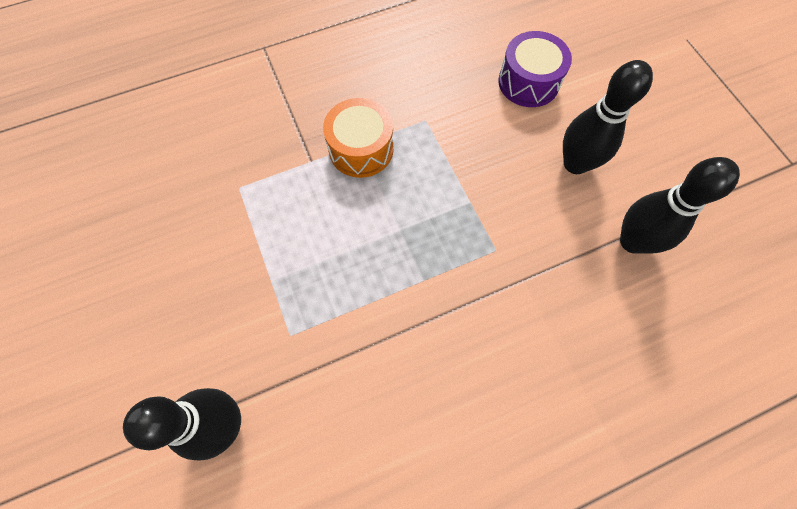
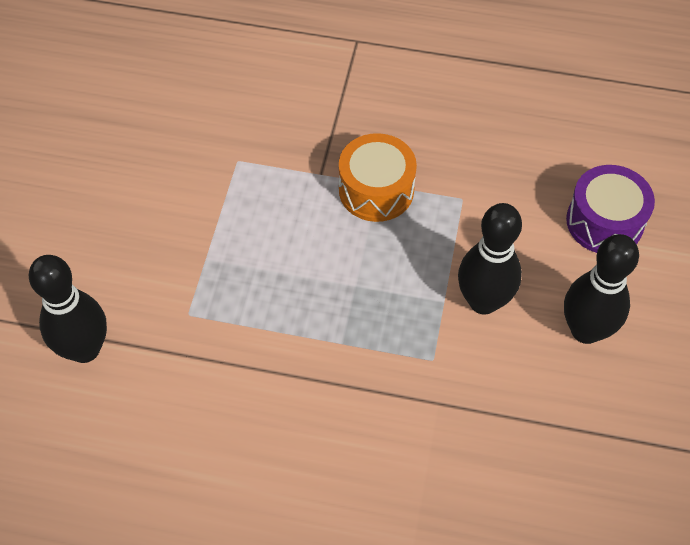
camera: 35 degrees right, 10 degrees down
black bowling pin [620,157,740,254] -> black bowling pin moved to [458,203,522,314]

